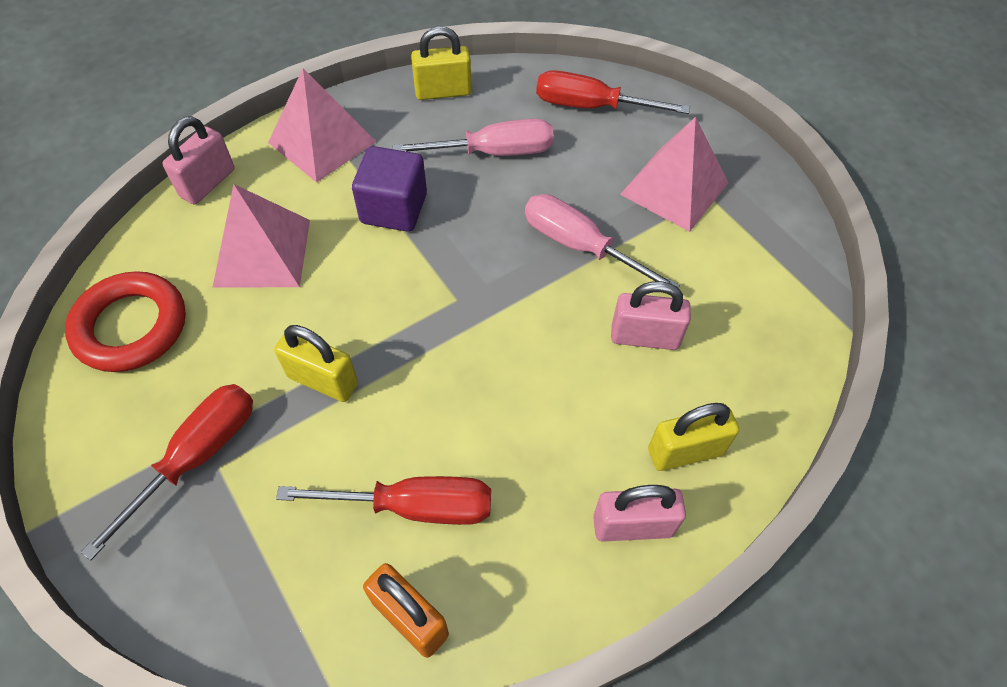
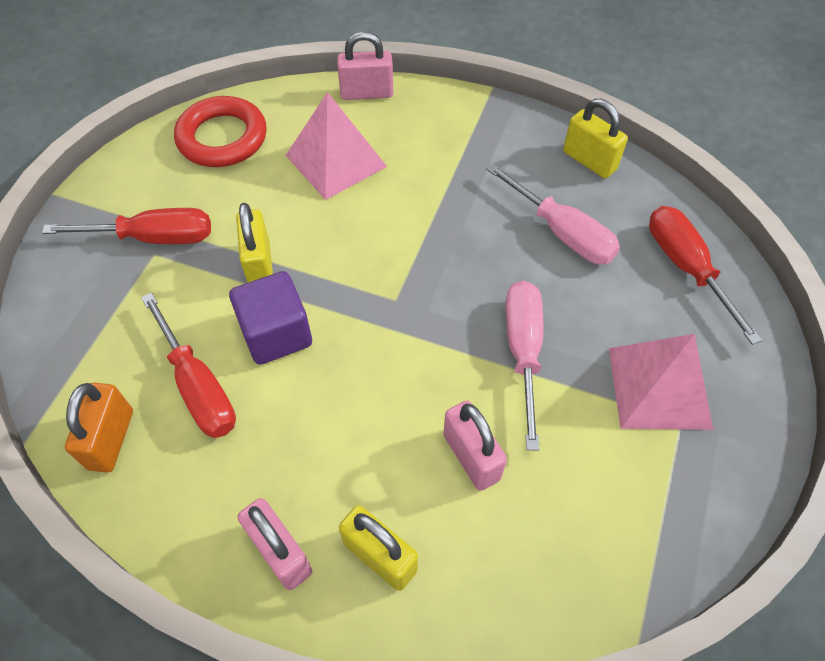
camera: 55 degrees right, 0 degrees up
pink pyramid [268,69,376,183] -> none
purple cube [352,146,427,232] -> purple cube moved to [229,271,312,365]

